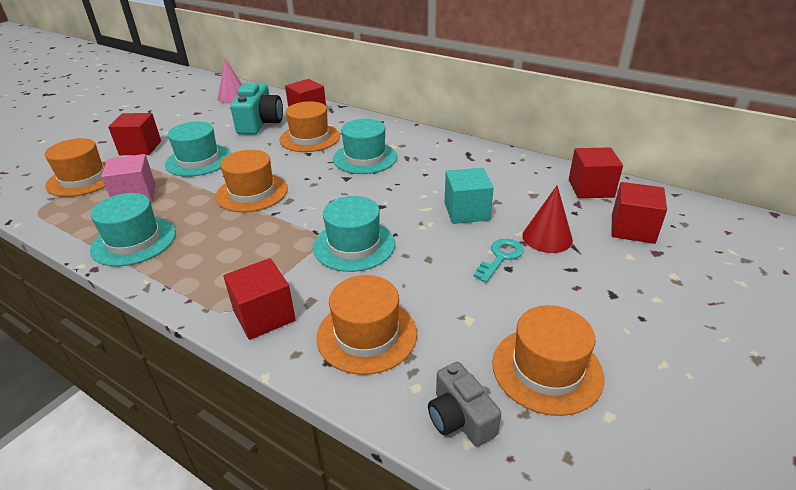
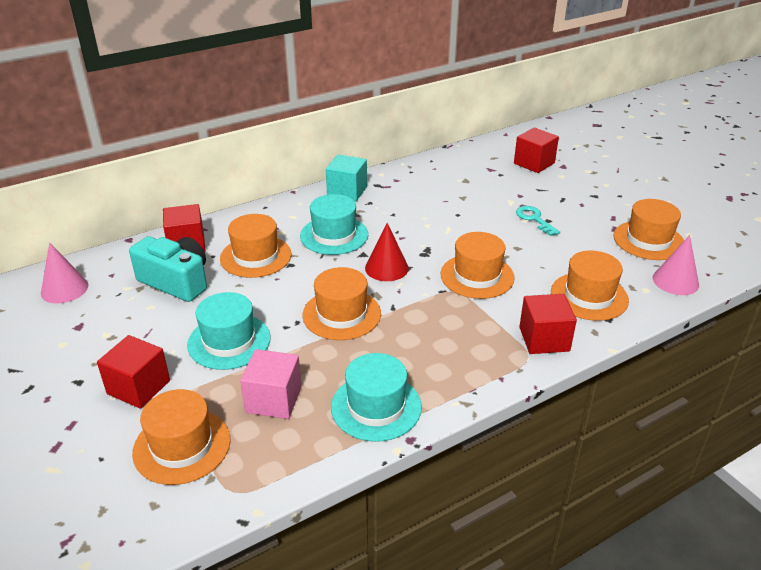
camera: 65 degrees left, 0 degrees up
turquoise hat [313,196,395,272] -> orange hat [441,232,515,299]
grey camera [428,362,501,446] -> pink cone [653,235,699,295]
turquoise cube [444,168,494,224] -> turquoise cube moved to [326,154,367,201]
red cone [522,186,573,253] -> red cone moved to [365,223,409,281]
red cube [569,148,623,198] -> none

